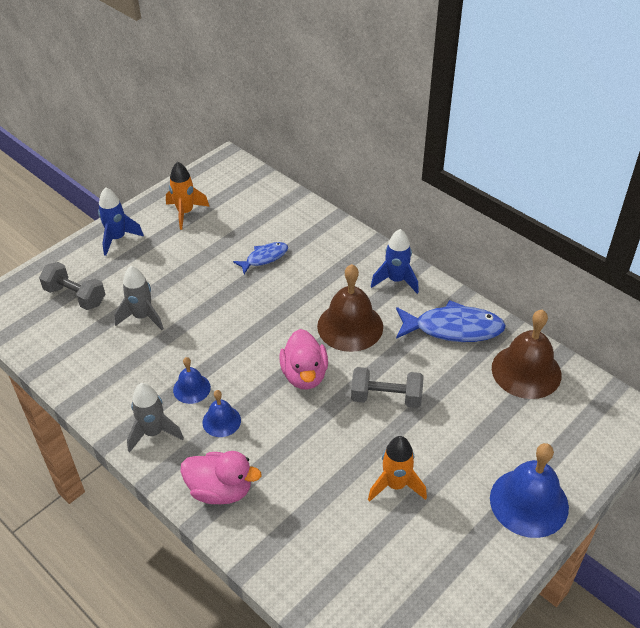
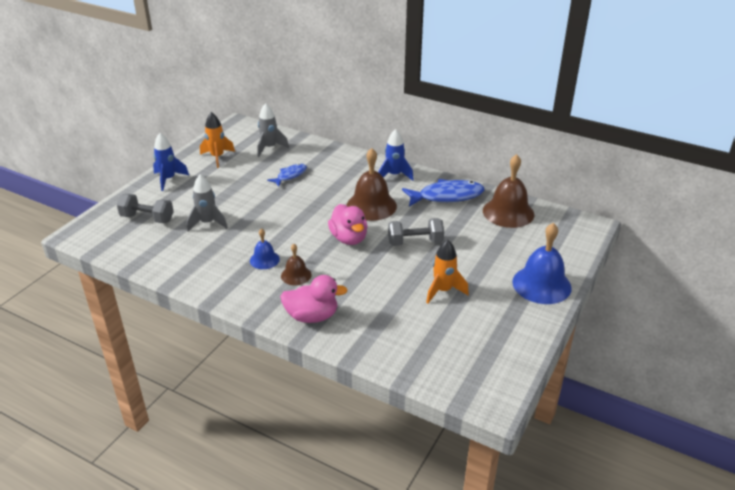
camera: 15 degrees left, 10 degrees down
grey rocket [127,383,184,453] -> grey rocket moved to [257,103,289,157]
blue bell [202,390,241,437] -> brown bell [281,244,311,285]

